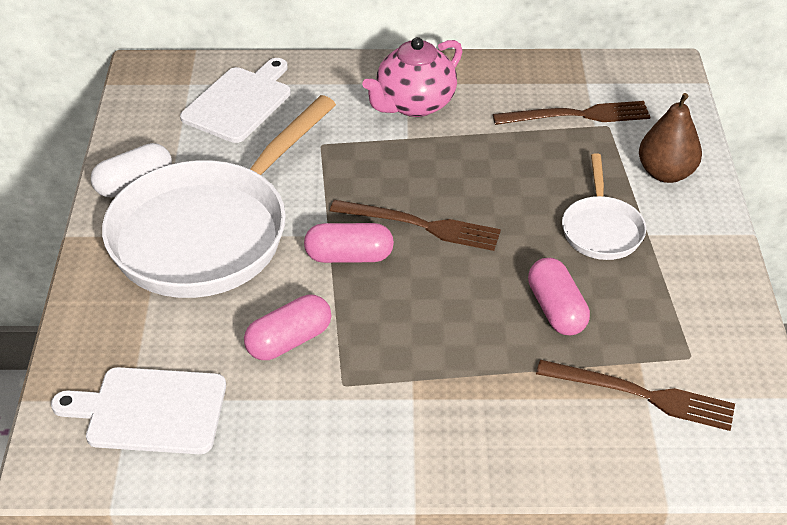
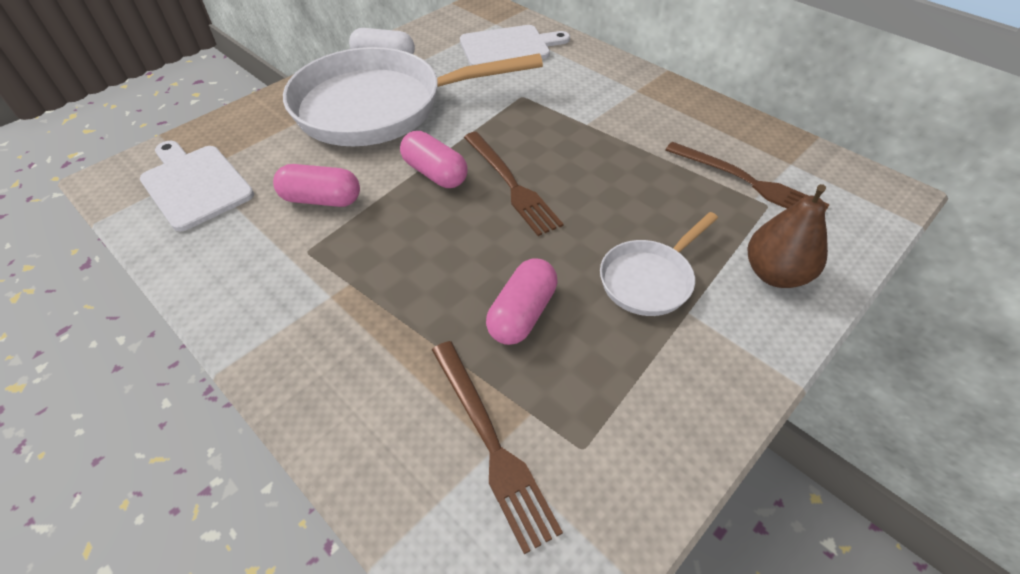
camera: 45 degrees right, 5 degrees up
pink teapot [362,37,463,117] -> none

